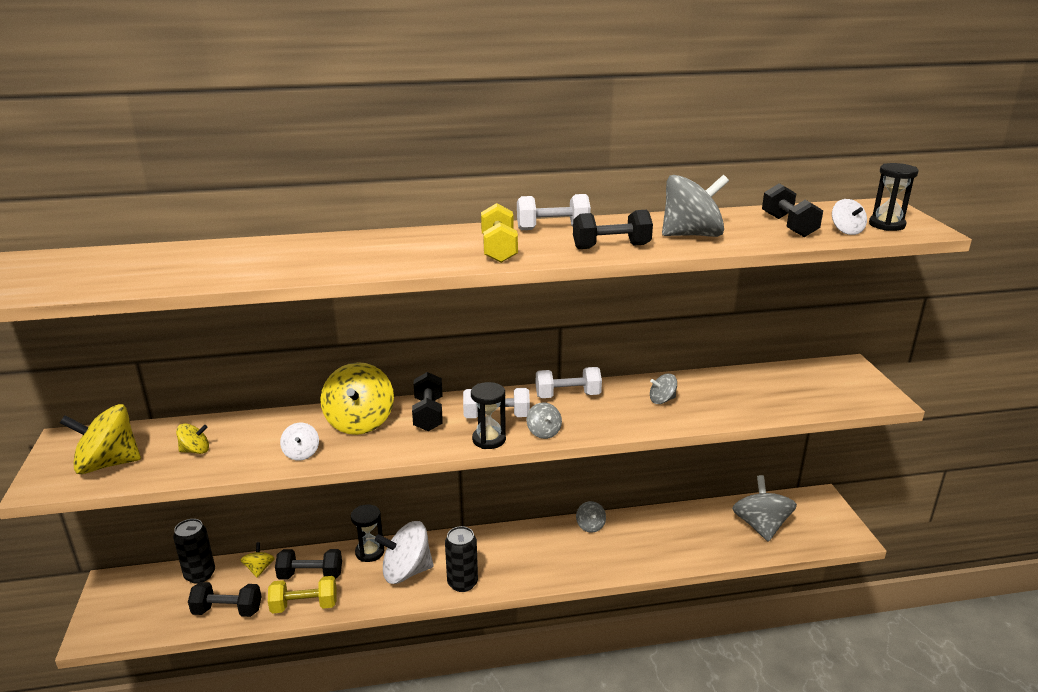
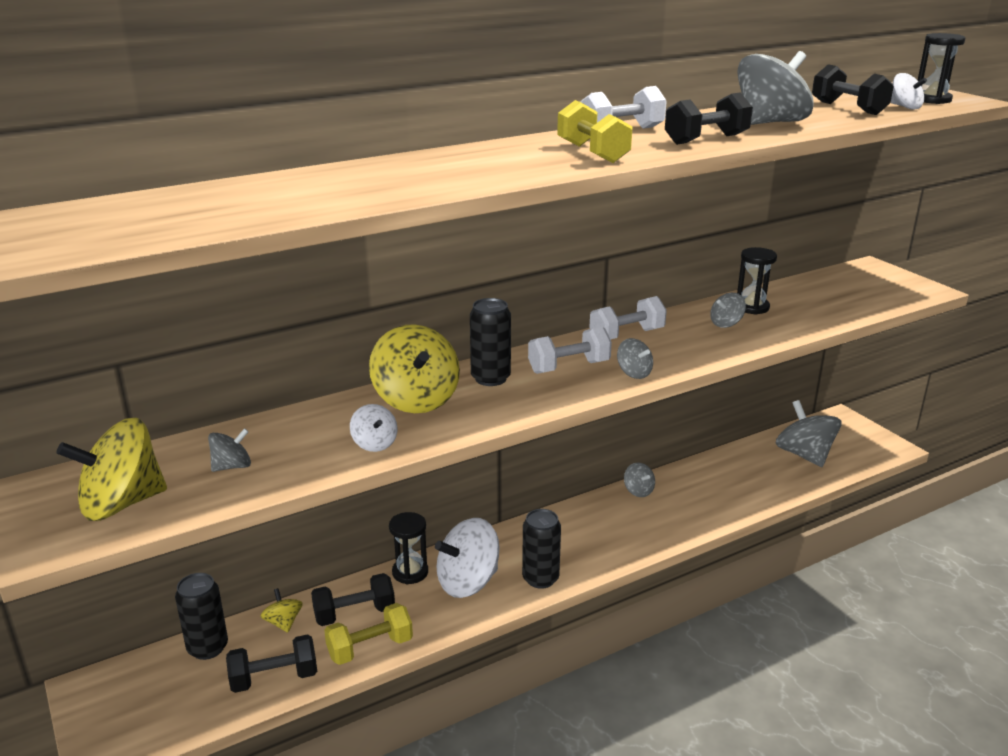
camera: 20 degrees left, 0 degrees up
yellow spinning top [176,424,209,454] -> grey spinning top [208,428,251,472]
black dumbbell [412,372,443,431] -> black can [470,298,511,386]
black hourglass [471,382,506,449] -> black hourglass moved to [737,247,777,315]

